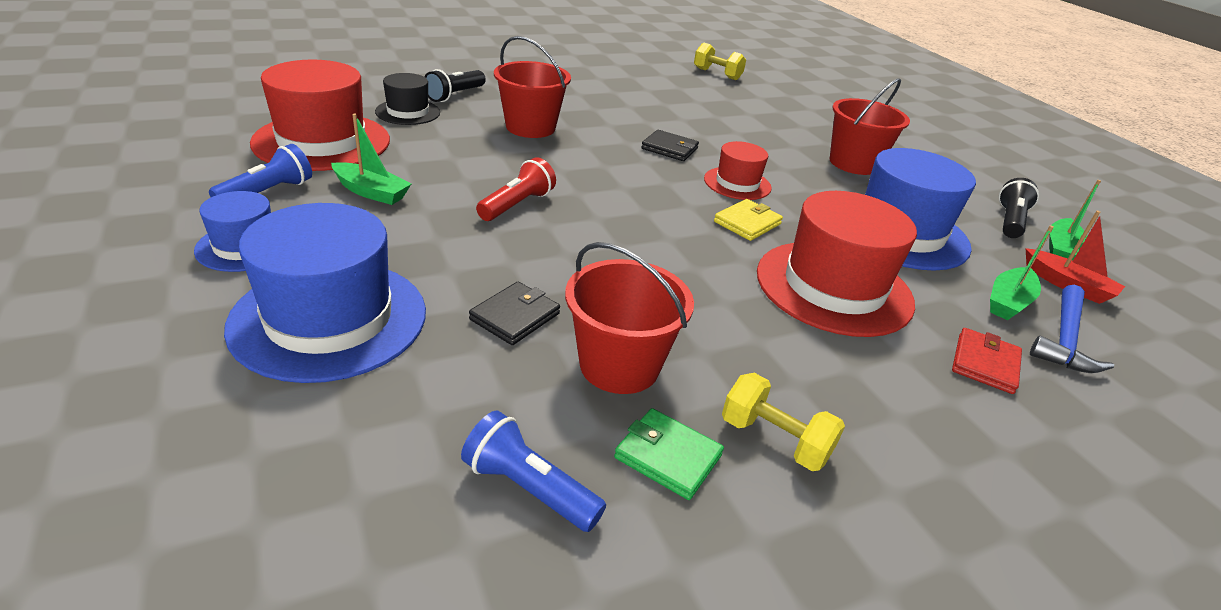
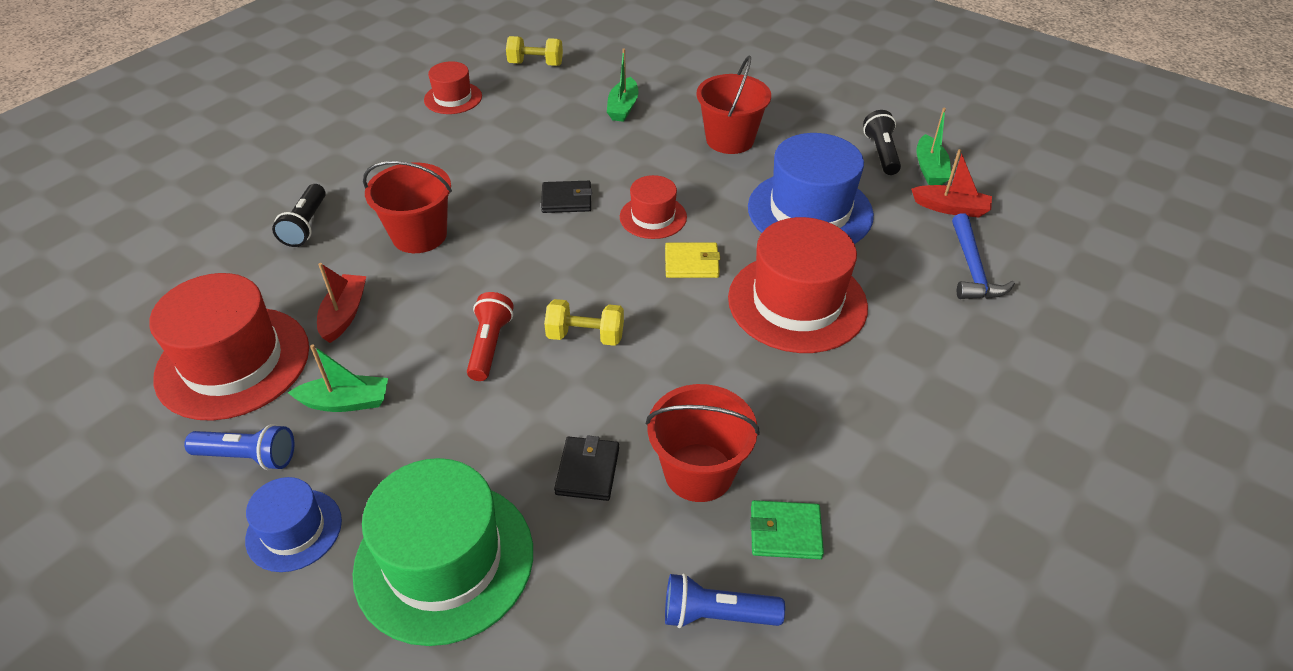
camera: 25 degrees left, 10 degrees up
blue flashlight [209,144,312,197] -> blue flashlight turned 90 degrees clockwise [184,424,294,470]
blue hat [224,203,426,383] -> green hat [353,458,533,646]
black hat [375,73,440,125] -> none
yellow wallet [714,199,783,241] -> yellow wallet turned 75 degrees clockwise [665,243,720,278]
yellow dumbbell [722,373,845,471] -> yellow dumbbell moved to [544,299,624,346]
red wallet [952,328,1022,394] -> none
green boat [990,225,1054,320] -> green boat moved to [607,49,639,122]
none -> red boat [317,263,366,343]
none -> red hat [424,61,482,114]

